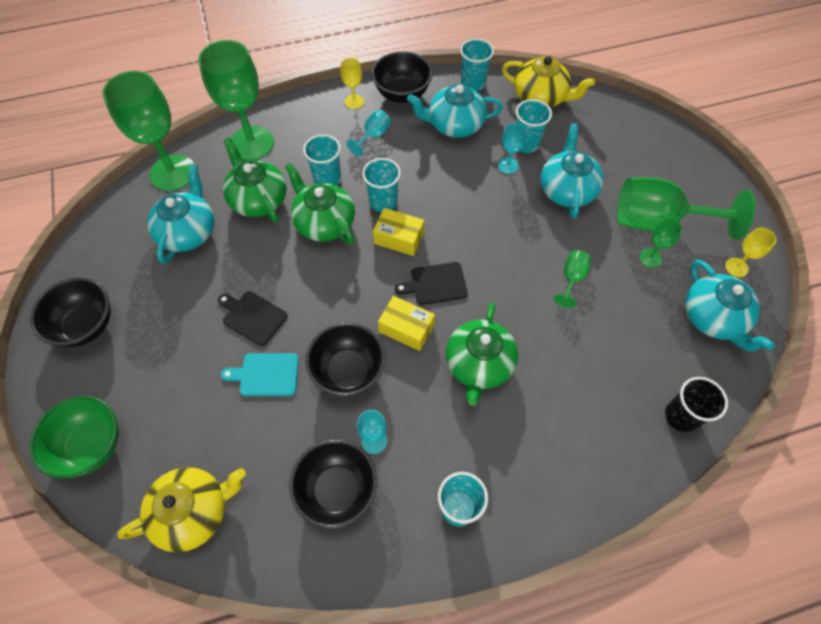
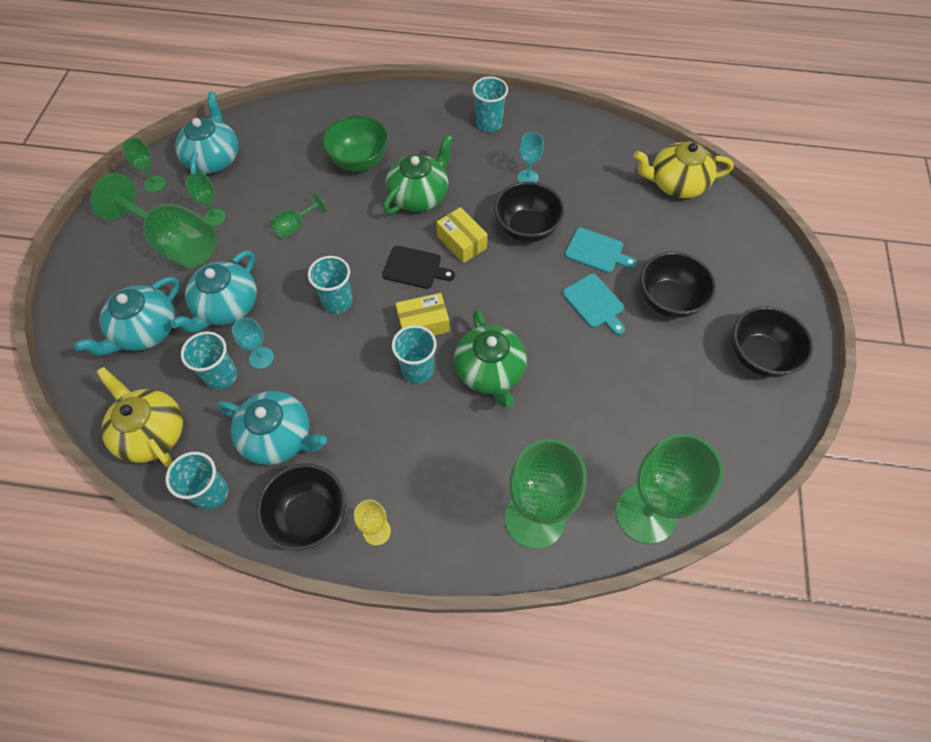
camera: 155 degrees left, 0 degrees up
green bowl [30,396,119,479] -> green bowl moved to [322,115,388,172]
turquoise teapot [147,164,214,264] -> turquoise teapot moved to [74,277,179,356]
black cutting board [218,291,288,346] -> turquoise cutting board [562,274,625,335]
green teapot [223,138,287,223] -> none
black bowl [289,439,377,529] -> black bowl moved to [640,252,716,318]
turquoise cup [303,134,341,185] -> turquoise cup moved to [308,256,353,314]
turquoise goblet [346,109,391,156] -> none
yellow box [373,208,424,256] -> yellow box turned 60 degrees counterclockwise [396,293,450,336]
black cup [665,377,728,432] -> none
yellow goblet [725,228,777,277] -> green goblet [122,138,166,192]

